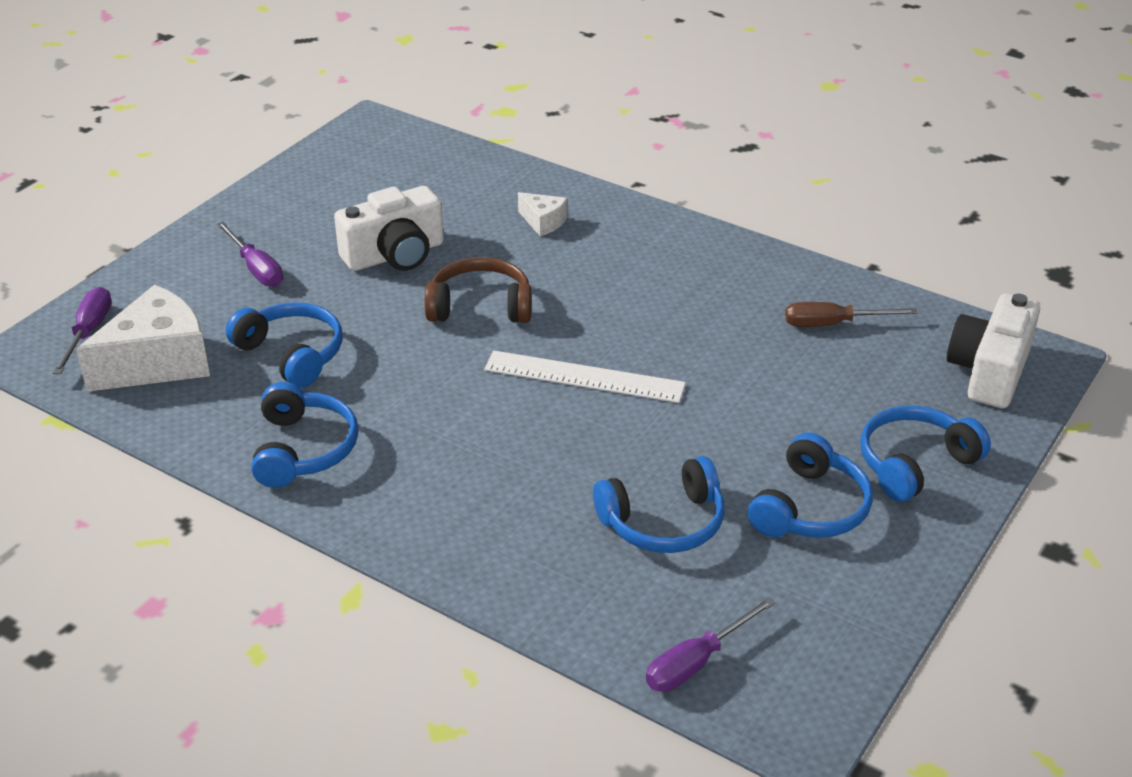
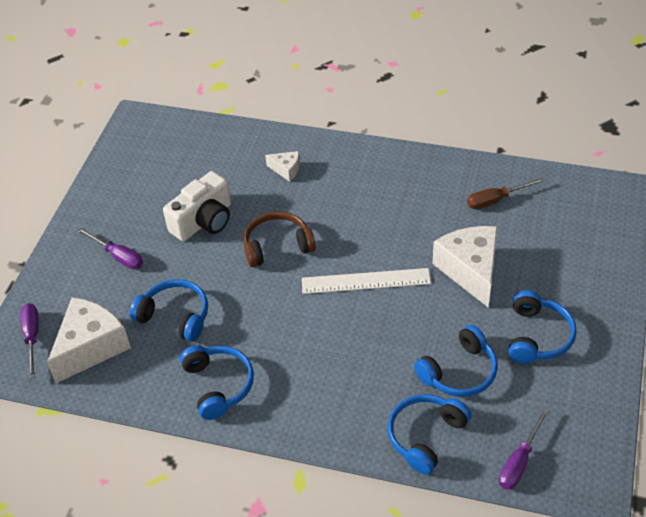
camera: 15 degrees left, 10 degrees up
blue headphones [860,406,991,502] -> blue headphones moved to [387,394,472,475]
white camera [947,293,1040,408] -> none
none -> white cheese [432,226,498,308]

